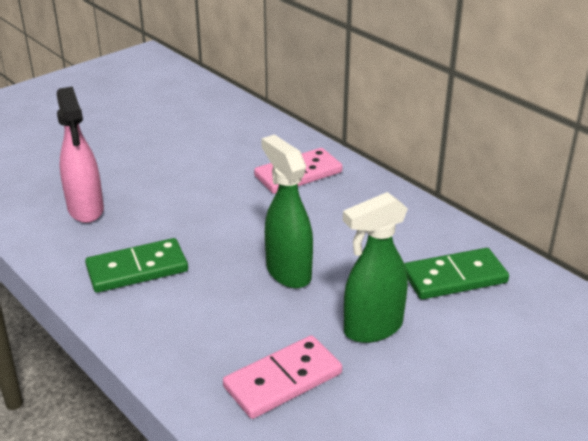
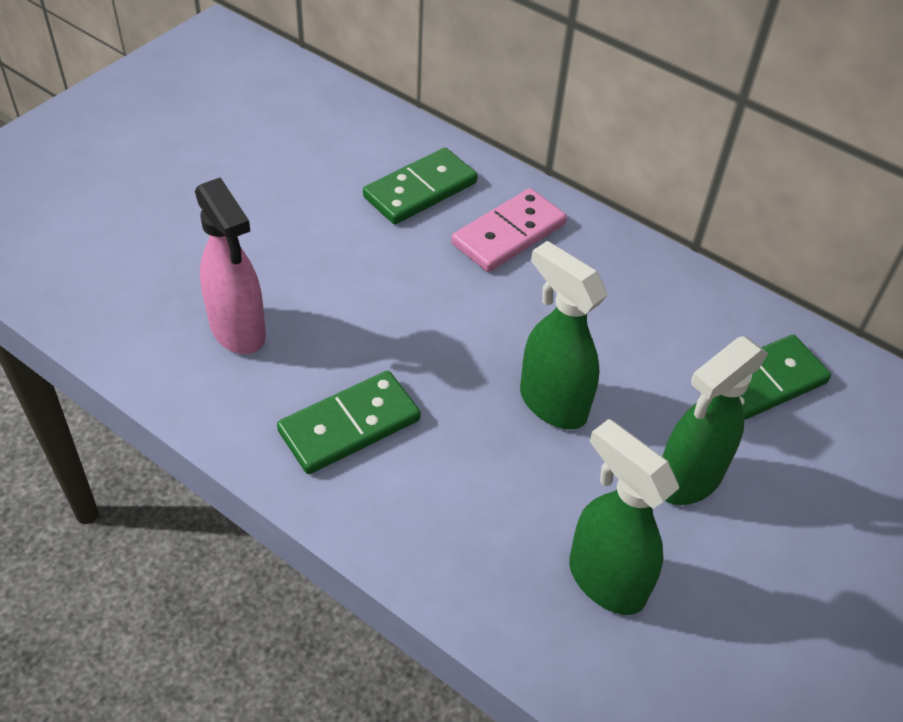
camera: 15 degrees left, 15 degrees up
pink domino [223,335,342,419] -> green spray bottle [569,419,679,615]
none -> green domino [363,148,478,224]

